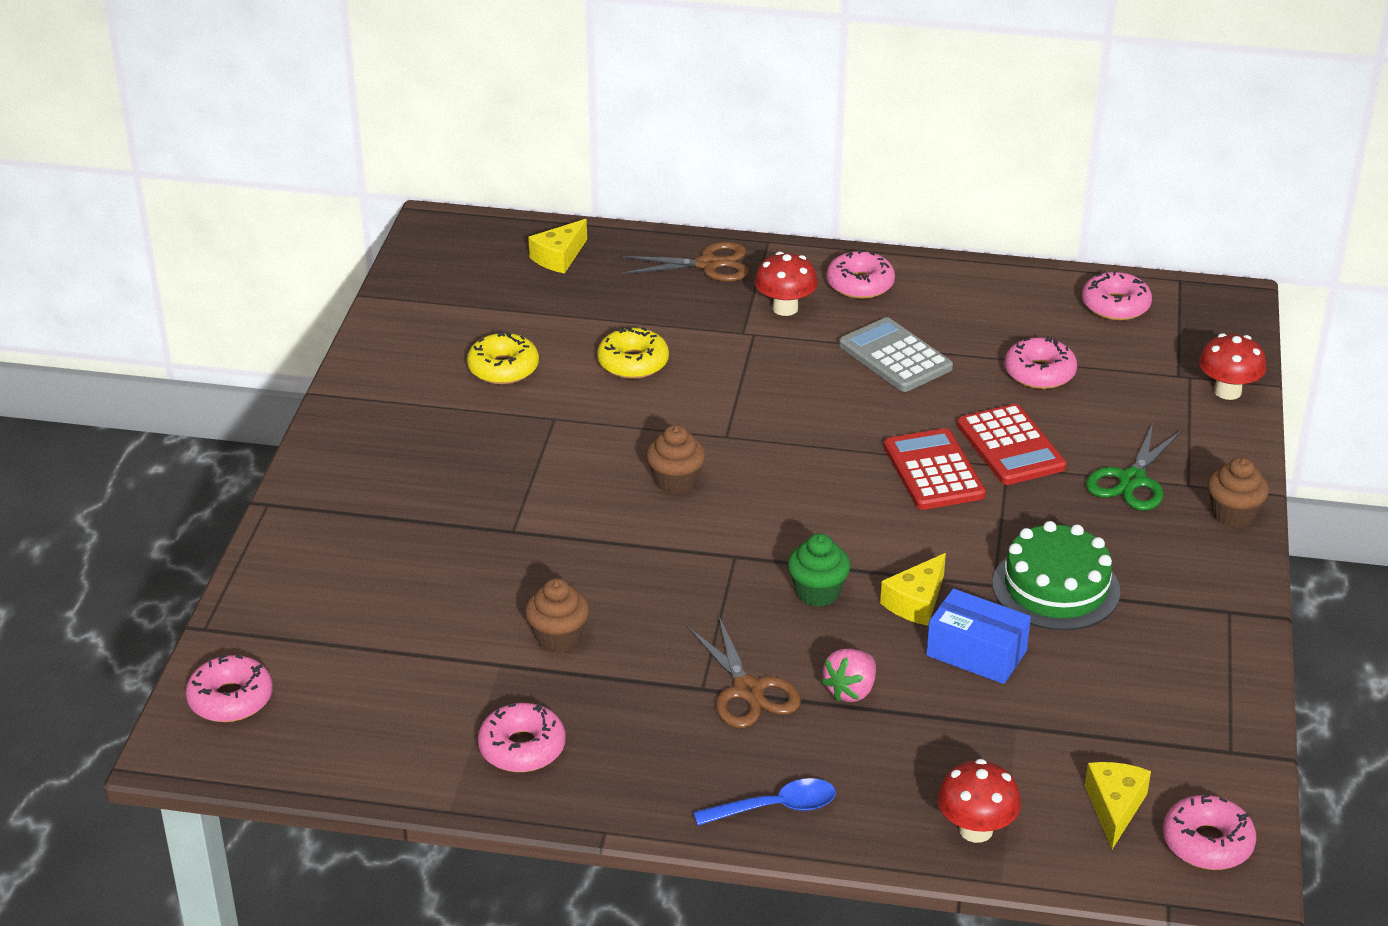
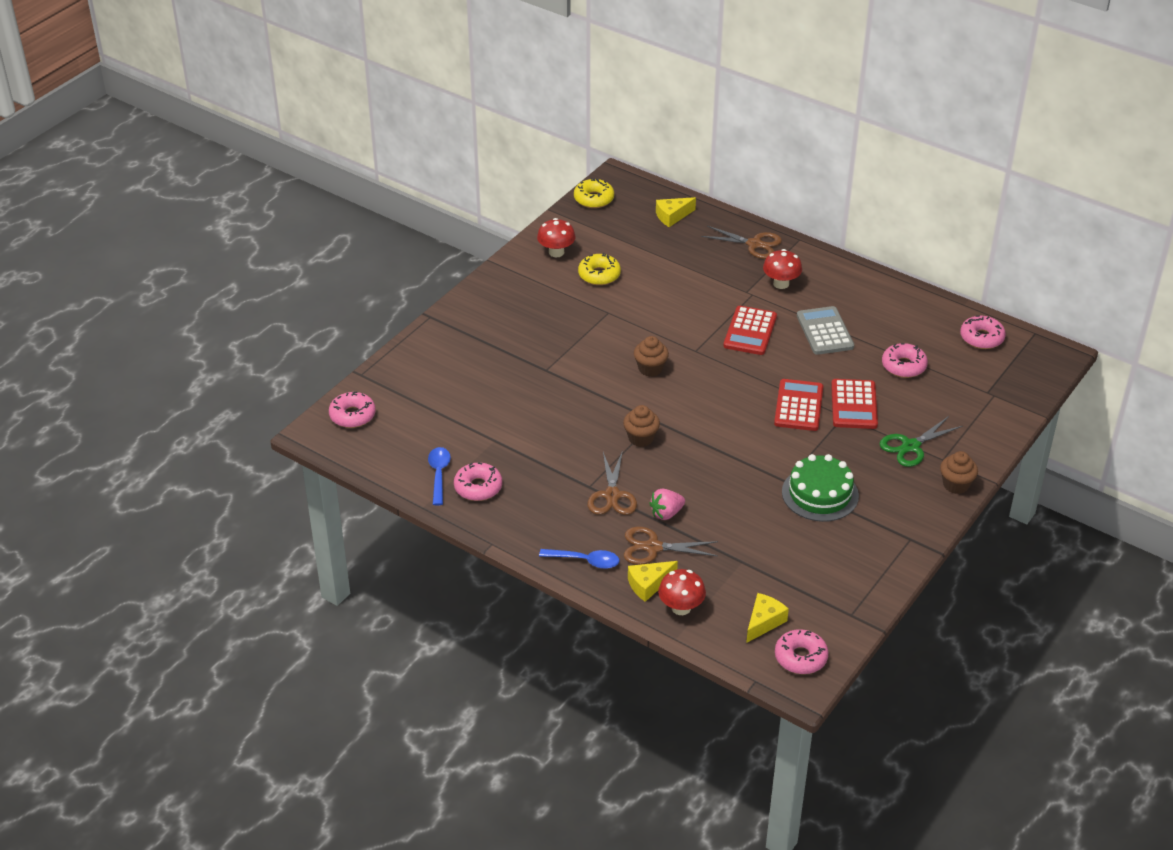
camera: 25 degrees right, 5 degrees up
brown cupcake [525,578,589,653] -> brown cupcake moved to [623,405,660,447]
yellow donut [597,327,669,379] -> yellow donut moved to [574,178,614,208]
green cupcake [788,534,851,607] -> none
pink donut [827,250,895,299] -> none
yellow cheese [880,553,946,626] -> yellow cheese moved to [628,561,678,602]
blue box [926,589,1031,684] -> none
red mushroom [1199,333,1266,400] -> red mushroom moved to [537,218,576,257]
none -> blue spoon [428,447,451,505]
none -> brown scissors [624,527,718,565]
none -> red calculator [723,306,777,355]

